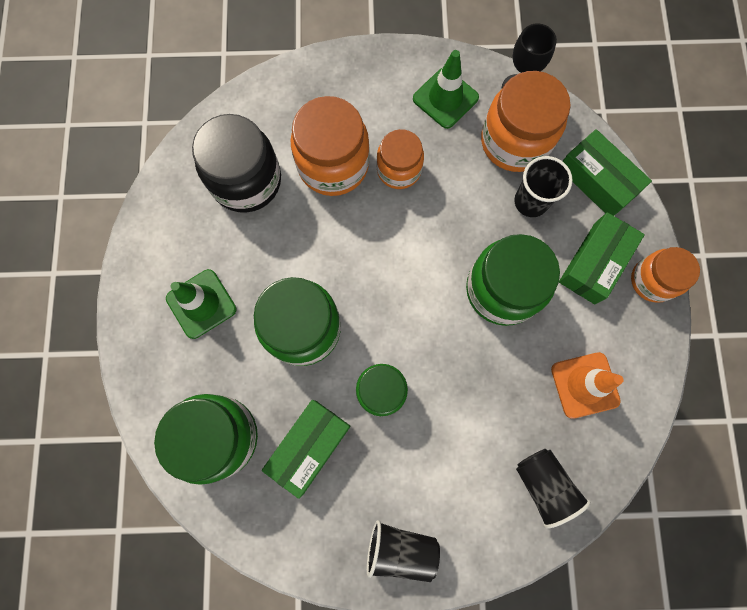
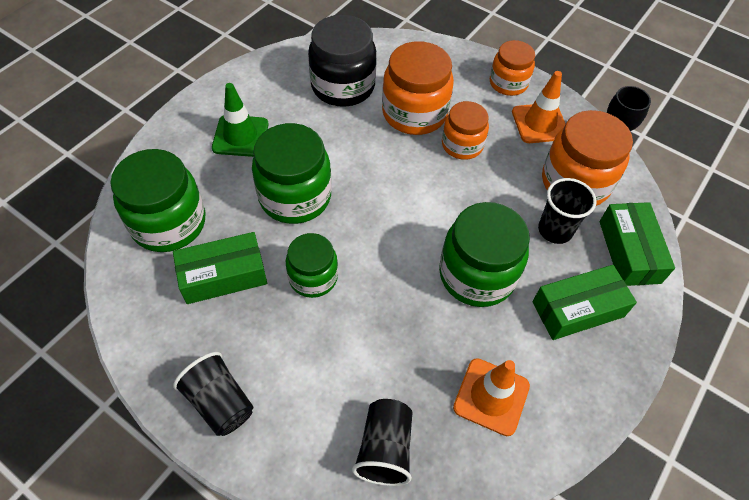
camera: 35 degrees right, 20 degrees down
green traffic cone [413,50,479,129] -> orange traffic cone [512,71,566,143]
orange jar [631,247,700,303] -> orange jar moved to [490,40,535,96]

